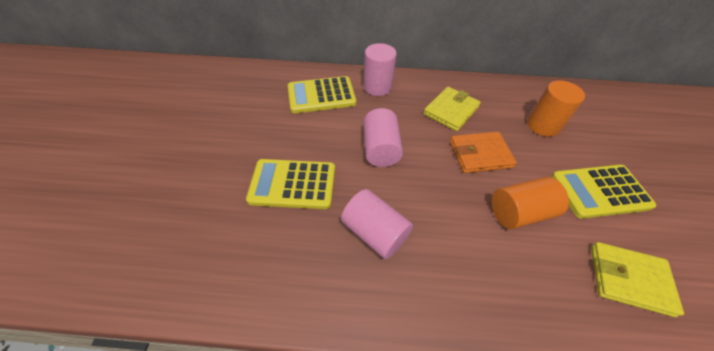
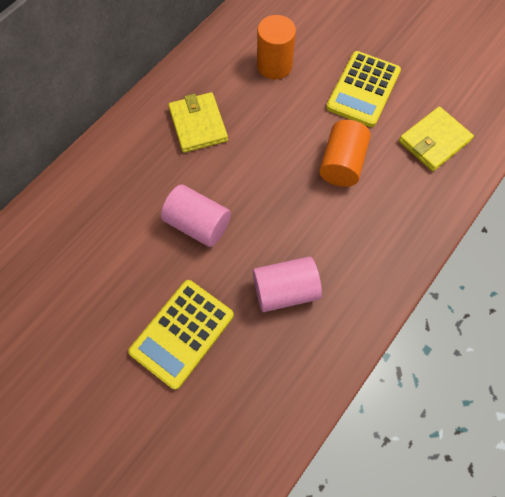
camera: 55 degrees left, 15 degrees up
yellow calculator [288,76,356,113] -> none
pink cylinder [363,43,397,96] -> none
orange wallet [450,132,517,173] -> none

